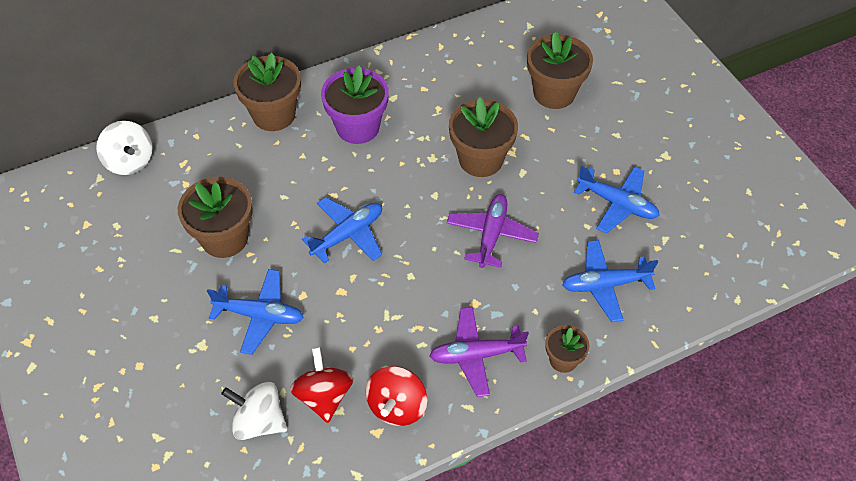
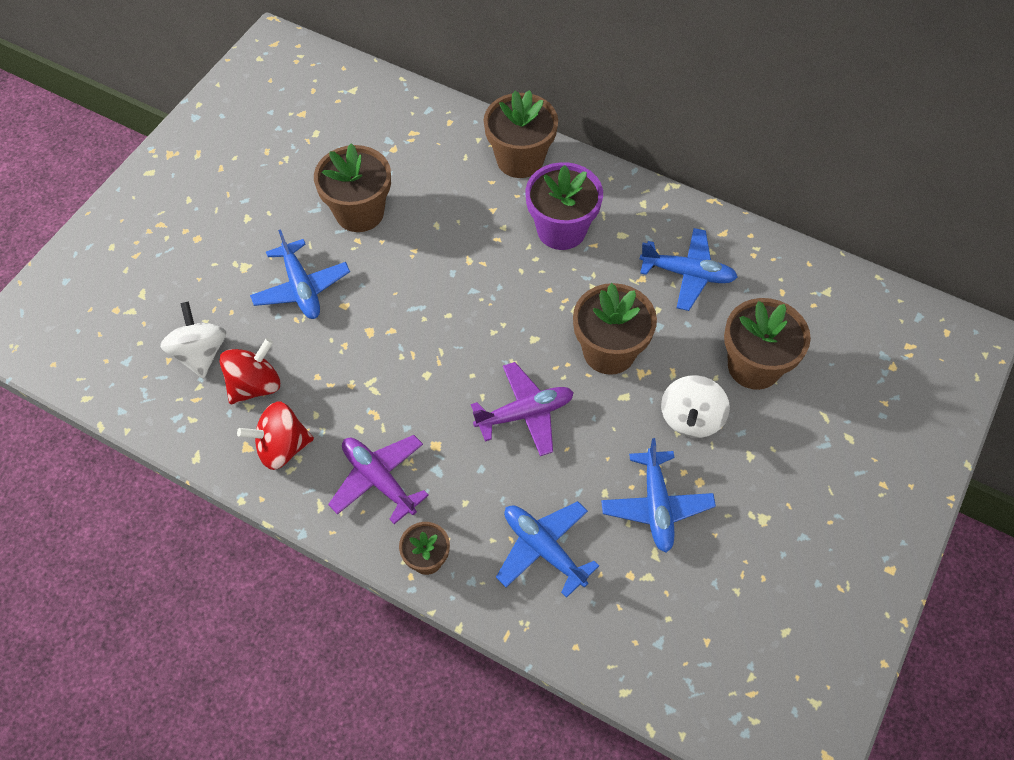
camera: 55 degrees right, 5 degrees up
white spinning top [96,121,153,175] -> white spinning top moved to [661,375,730,438]
blue plane [302,197,382,263] -> blue plane moved to [640,228,737,311]

